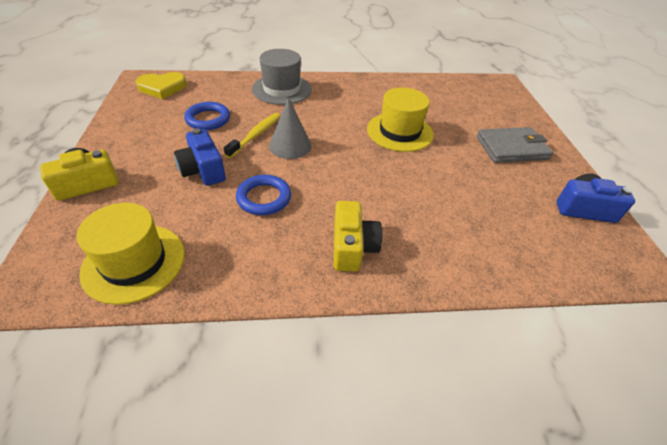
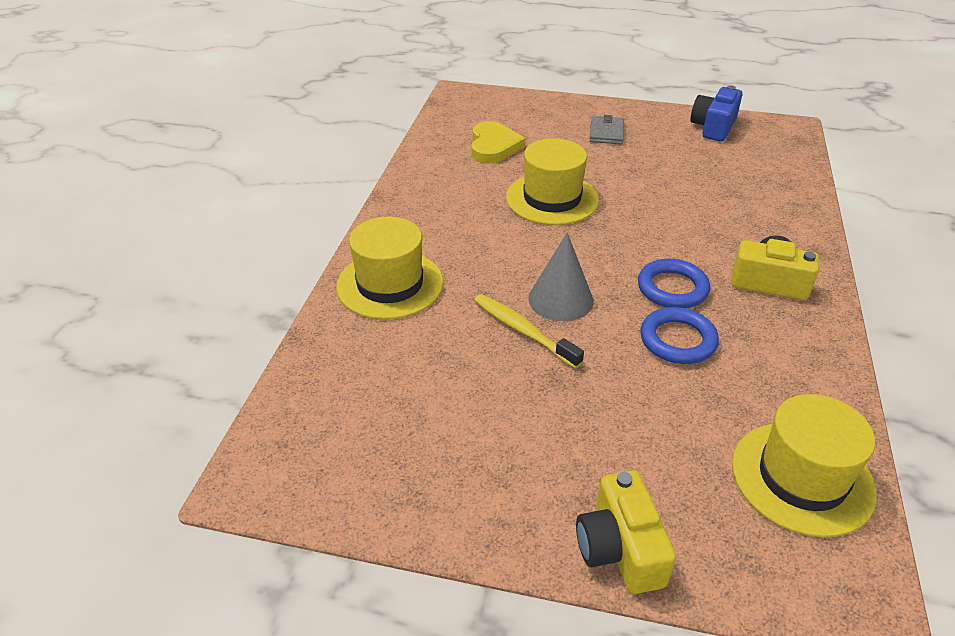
camera: 70 degrees left, 5 degrees down
yellow heart [135,72,187,99] -> yellow heart moved to [471,121,525,164]
blue camera [174,128,226,186] -> none
blue ring [184,102,230,130] -> blue ring moved to [638,259,710,308]
grey hat [252,49,312,105] -> yellow hat [336,217,443,320]
grey wallet [476,127,553,163] -> grey wallet [589,115,624,144], size x0.61

